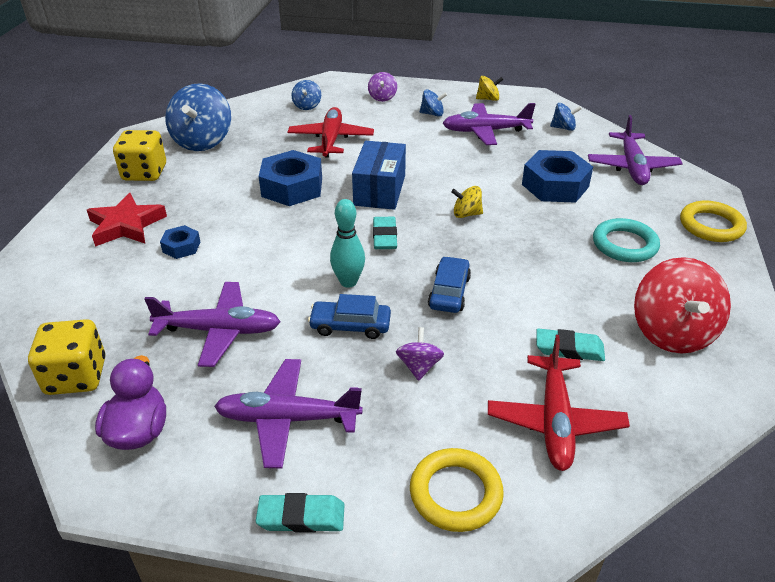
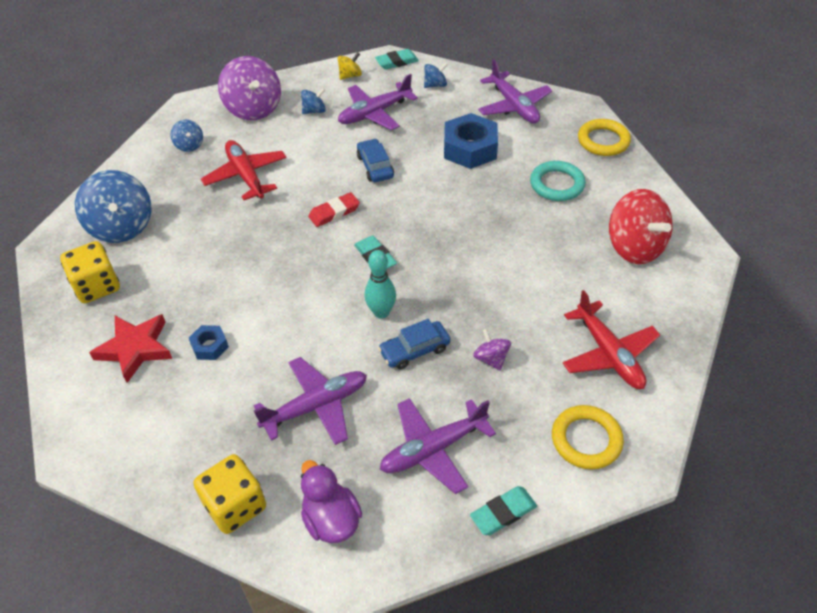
camera: 30 degrees left, 10 degrees up
blue nut [259,150,322,206] -> none
blue box [352,141,406,210] -> red eraser [308,192,360,227]
purple spinning top [368,72,397,102] -> purple spinning top [218,56,281,120], size x2.05
blue car [428,256,471,313] -> blue car moved to [357,139,394,182]
yellow spinning top [451,186,483,218] -> none
turquoise eraser [537,328,605,361] -> turquoise eraser moved to [375,49,419,70]

